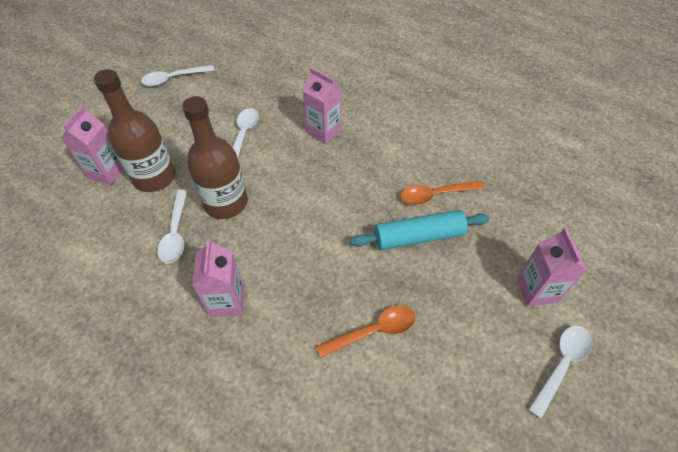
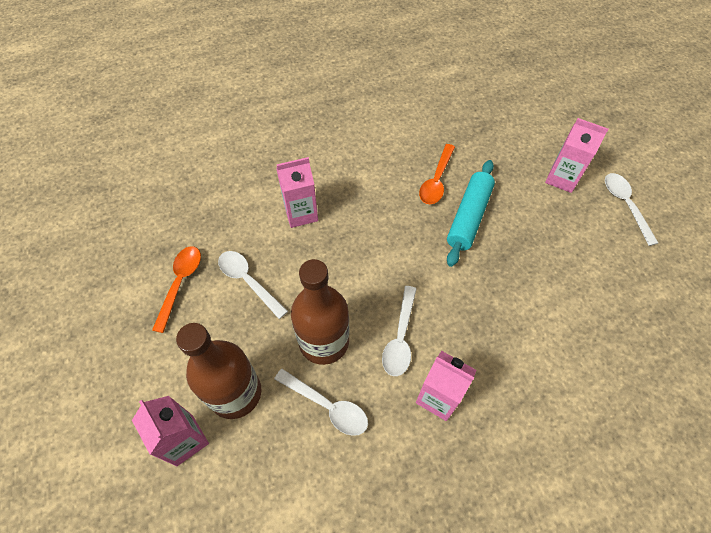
camera: 55 degrees left, 5 degrees up
white spoon [141,65,215,86] -> white spoon moved to [382,286,417,376]
orange spoon [316,306,416,358] -> orange spoon moved to [152,246,201,333]

